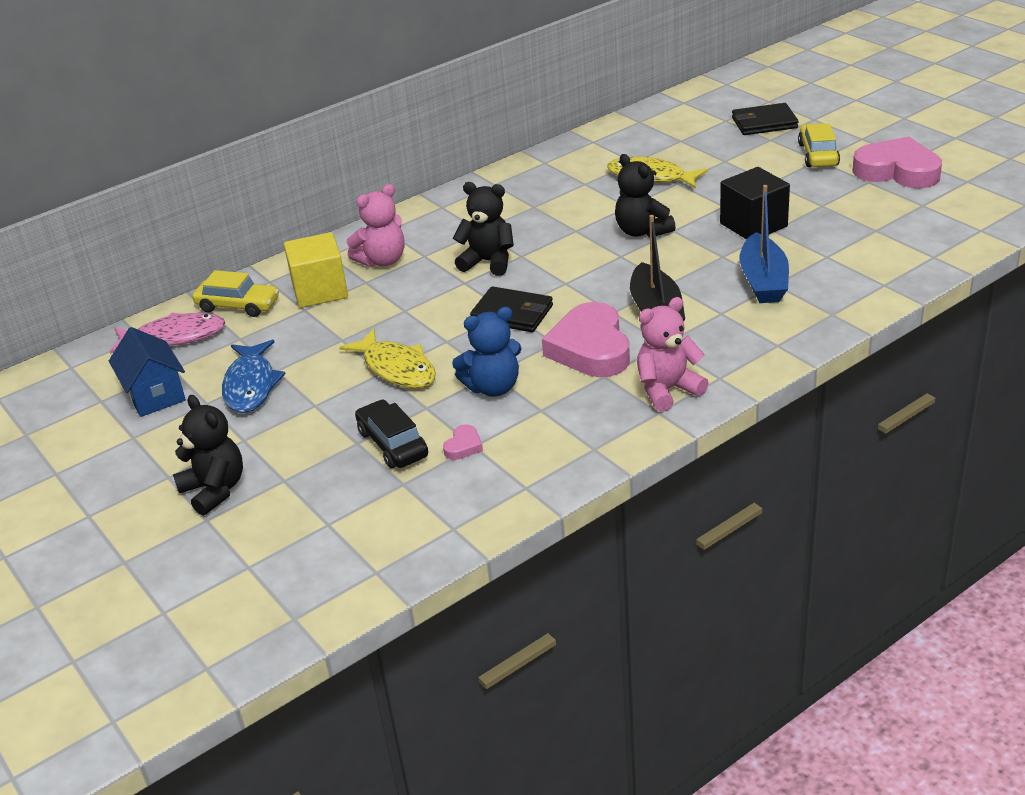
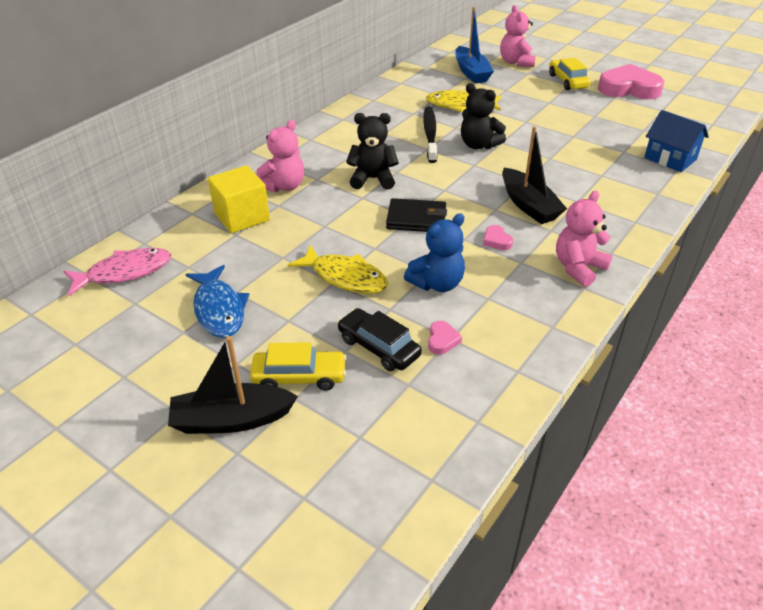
camera: 20 degrees left, 5 degrees up
blue house [109,327,186,417] -> blue house moved to [644,110,709,172]
black teddy bear [173,395,243,516] -> black boat [168,336,298,434]
yellow car [192,270,279,317] -> yellow car moved to [250,342,347,391]
pink heart [542,302,630,377] -> pink heart [483,225,513,250], size x0.41
black cube [720,167,790,240] -> none
black wallet [732,103,799,135] -> pink teddy bear [500,5,535,67]
blue boat [740,185,789,303] -> blue boat moved to [455,7,494,84]
none -> black toothbrush [423,106,437,163]

